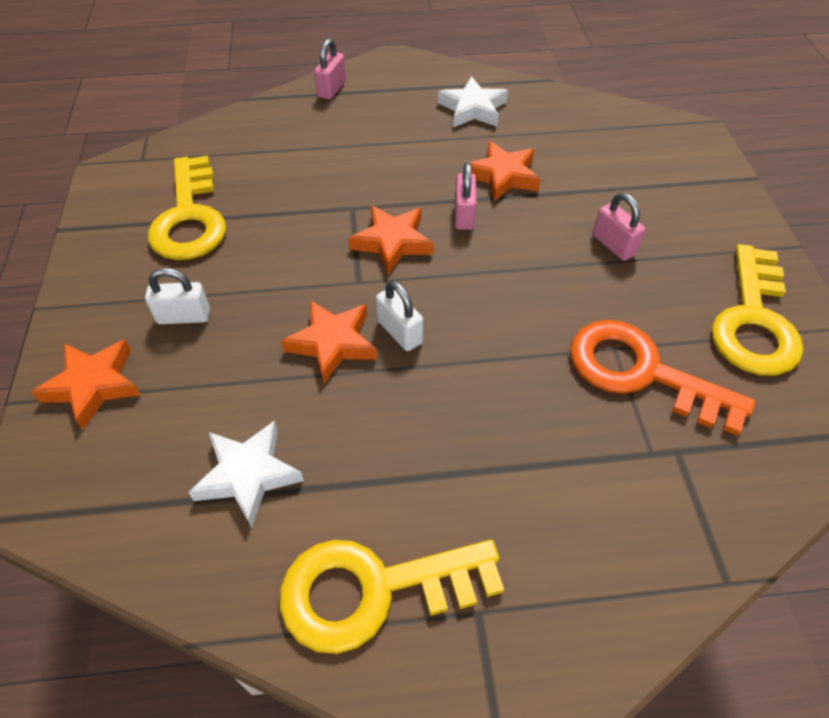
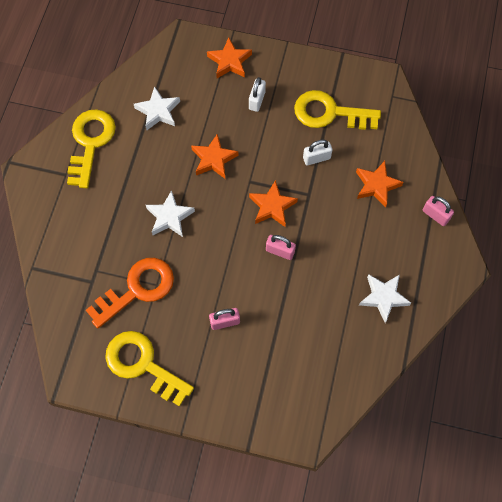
camera: 110 degrees right, 15 degrees up
white padlock [376,280,423,351] -> white padlock moved to [303,139,332,165]
orange star [469,141,541,202] -> orange star moved to [356,161,404,208]
none -> white star [146,190,195,237]

